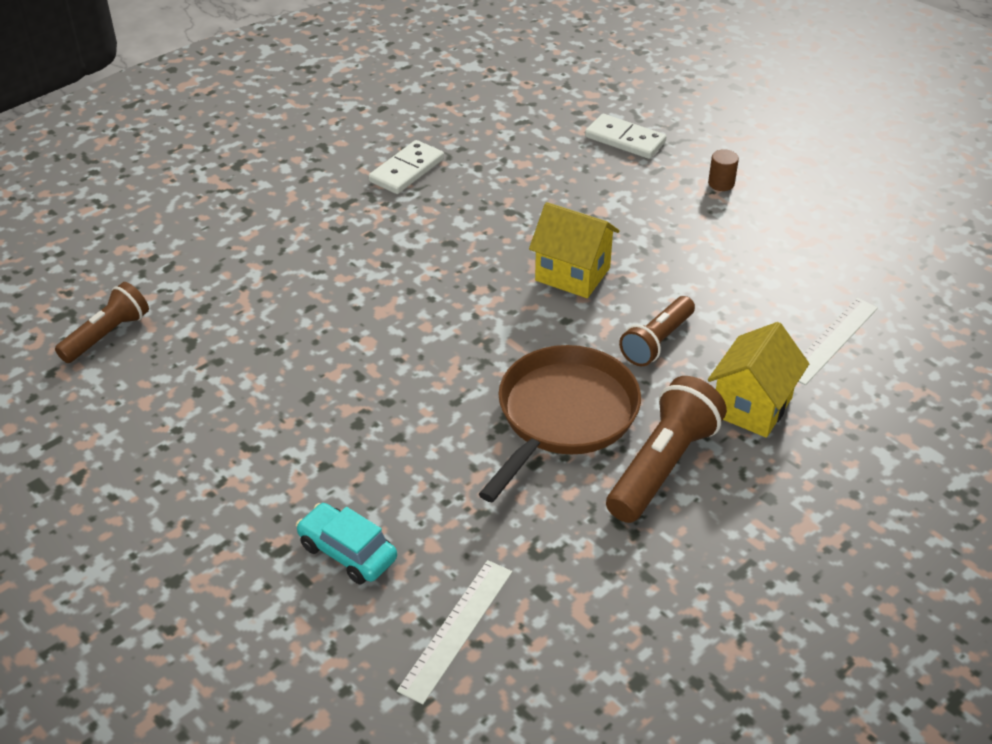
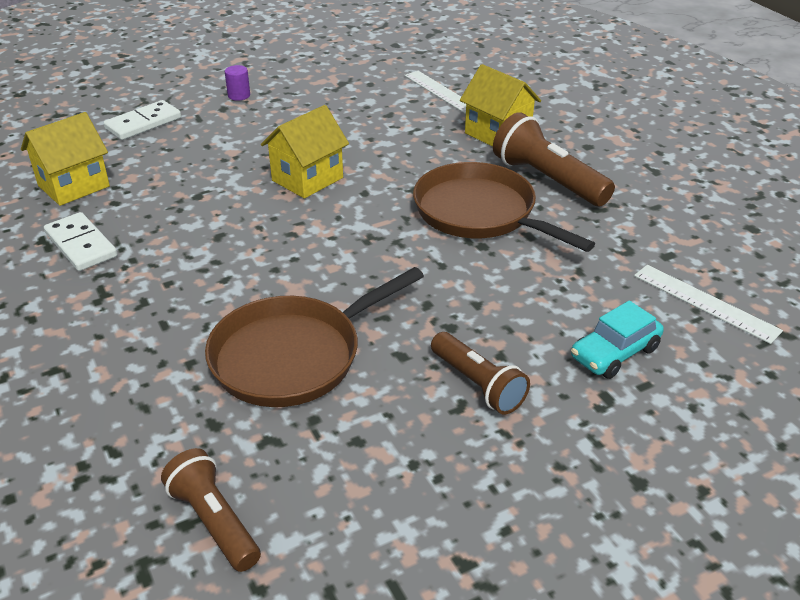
camera: 75 degrees left, 5 degrees down
brown flashlight [619,296,695,366] -> brown flashlight moved to [431,332,530,414]
brown cylinder [708,149,739,191] -> purple cylinder [225,65,250,101]
none -> yellow house [21,112,110,206]
none -> brown pan [205,267,424,407]

